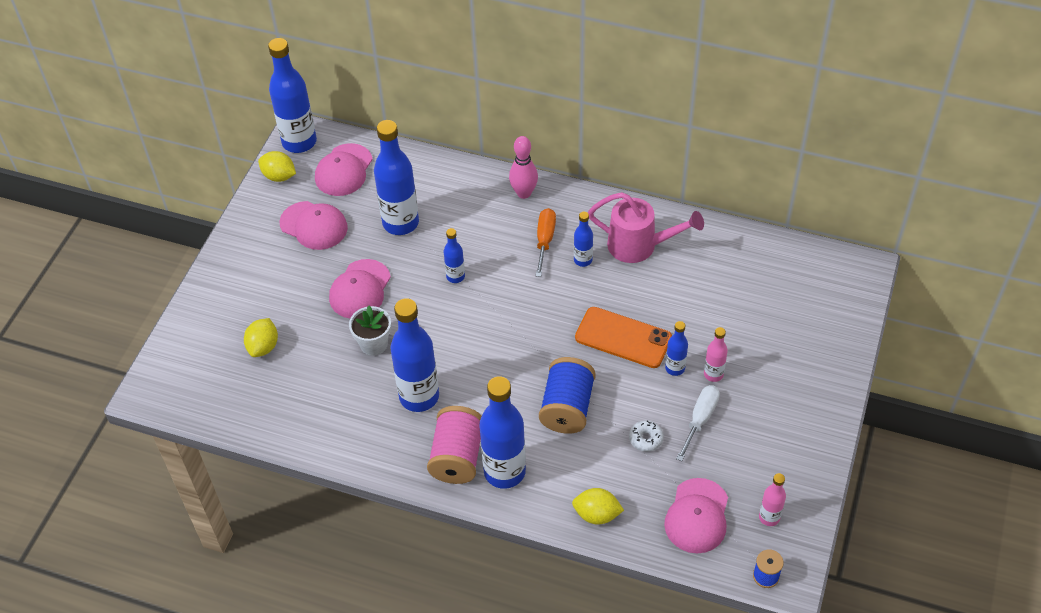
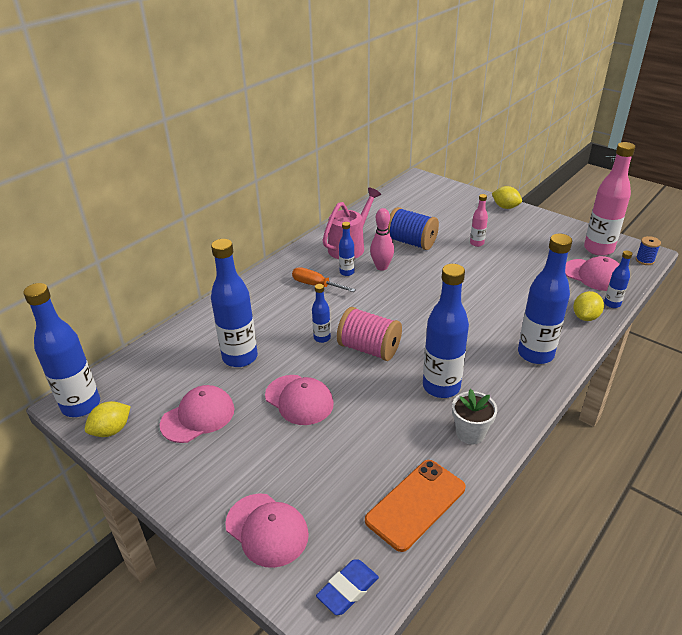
camera: 70 degrees left, 15 degrees down
yellow lemon [244,318,278,357] -> yellow lemon moved to [492,186,522,209]
pink cap [315,143,373,196] -> pink cap moved to [225,493,309,568]
white flower pot [349,306,391,356] -> white flower pot moved to [452,389,497,444]
pink spool [427,406,482,484] -> pink spool moved to [337,307,402,361]
pink bowling pin [509,136,538,199] -> pink bowling pin moved to [370,208,394,271]
blue spool [539,357,596,434] -> blue spool moved to [388,207,439,250]
orange phone [575,307,672,368] -> orange phone moved to [365,460,466,552]
white donut [629,420,664,452] -> none
blue bottle [665,321,688,376] -> blue bottle moved to [604,251,632,308]
white screwdriver [676,385,720,461] -> none
pink bottle [759,473,786,526] -> pink bottle [584,142,635,256], size x2.02
none -> blue eraser [316,559,379,615]

